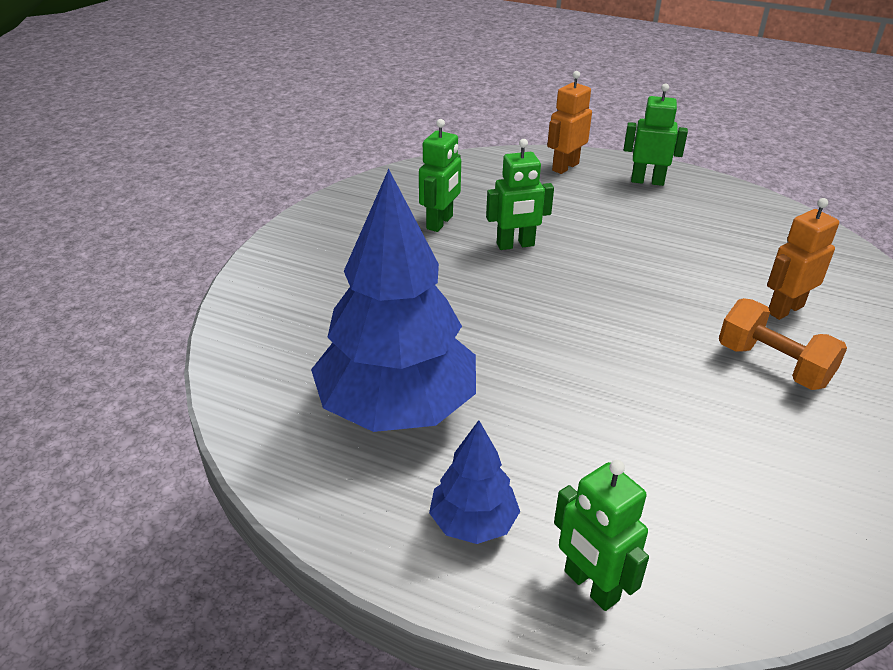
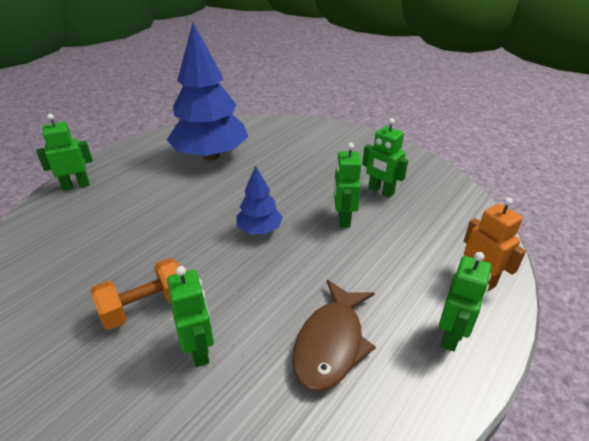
camera: 105 degrees right, 0 degrees up
blue tree [429,420,520,544] -> blue tree moved to [236,166,283,234]
orange robot [767,198,839,320] -> green robot [167,266,214,367]
none -> brown fish [292,280,376,392]

